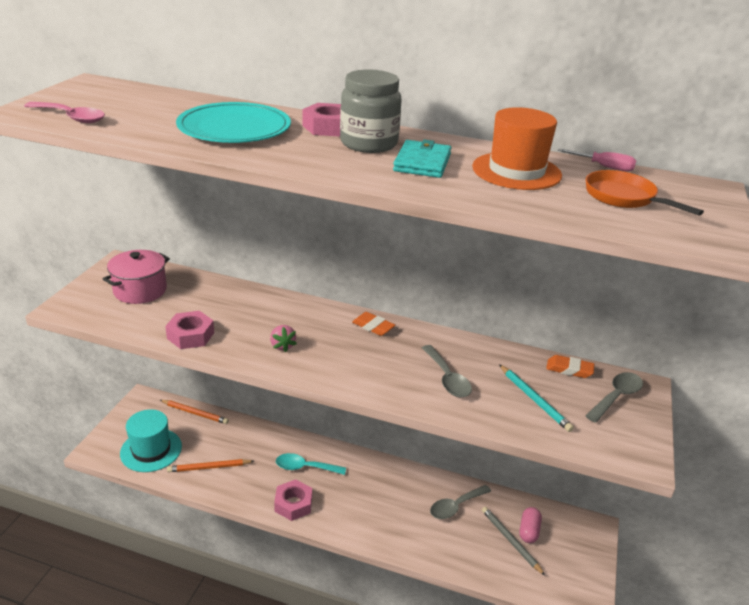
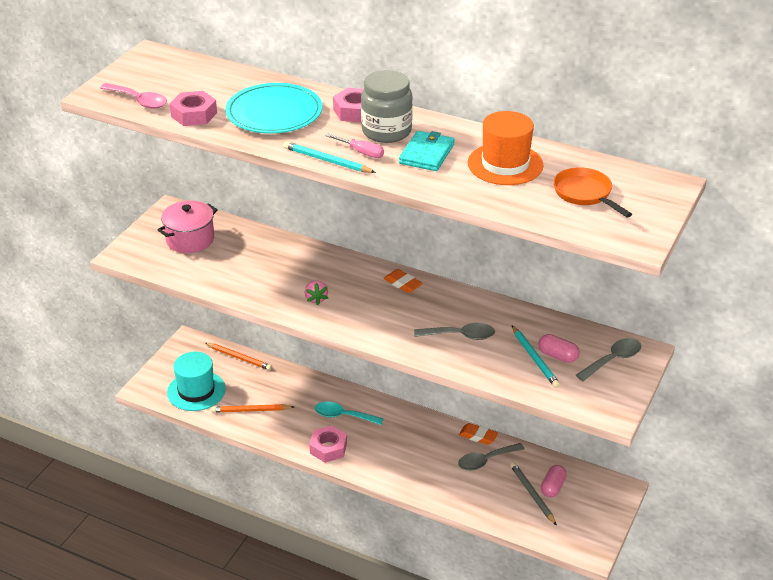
camera: 10 degrees right, 5 degrees up
pink nut [165,311,214,349] -> pink nut moved to [169,91,217,126]
grey spoon [422,345,472,397] -> grey spoon turned 75 degrees counterclockwise [414,323,495,340]
orange eraser [546,355,595,378] -> orange eraser moved to [459,423,498,445]
pink screwdriver [558,149,636,172] -> pink screwdriver moved to [326,134,384,158]
none -> turquoise pencil [284,141,376,173]
none -> pink capsule [538,334,579,363]

